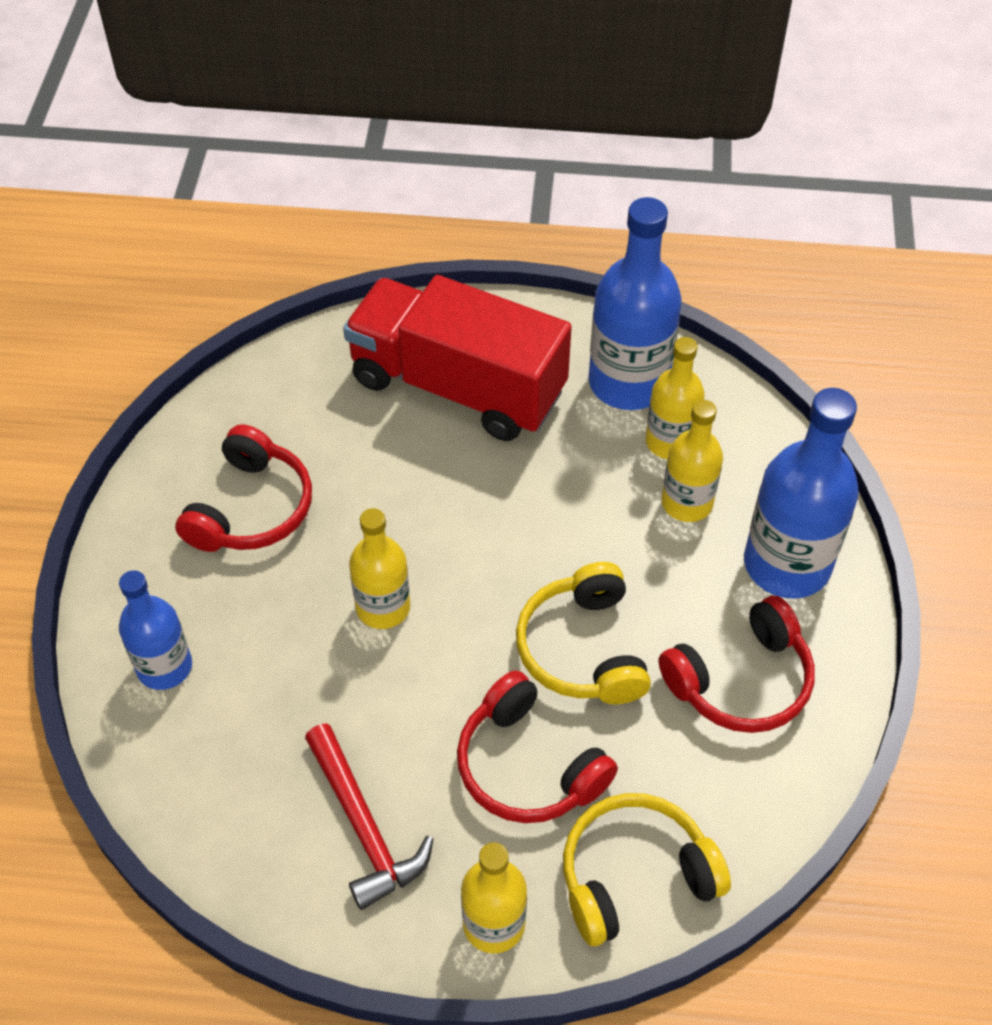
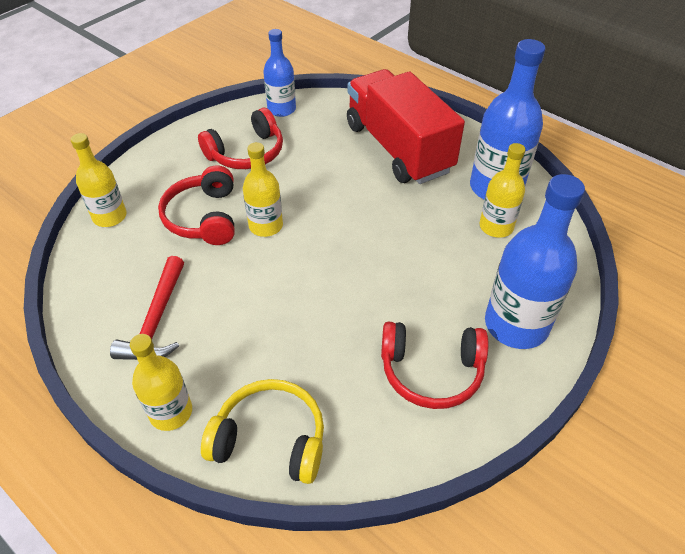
camera: 35 degrees right, 5 degrees down
blue bottle [119,570,192,690] -> blue bottle moved to [263,29,296,117]
red headphones [457,671,618,823] -> red headphones moved to [158,165,235,245]
yellow headphones [516,562,651,704] -> none
yellow bottle [662,400,723,522] -> yellow bottle moved to [71,133,127,227]

